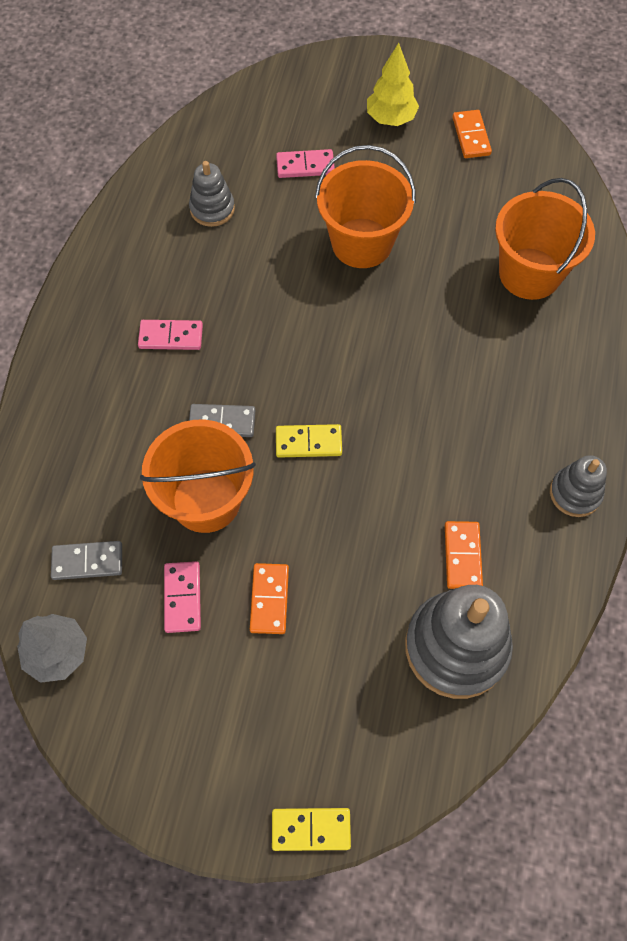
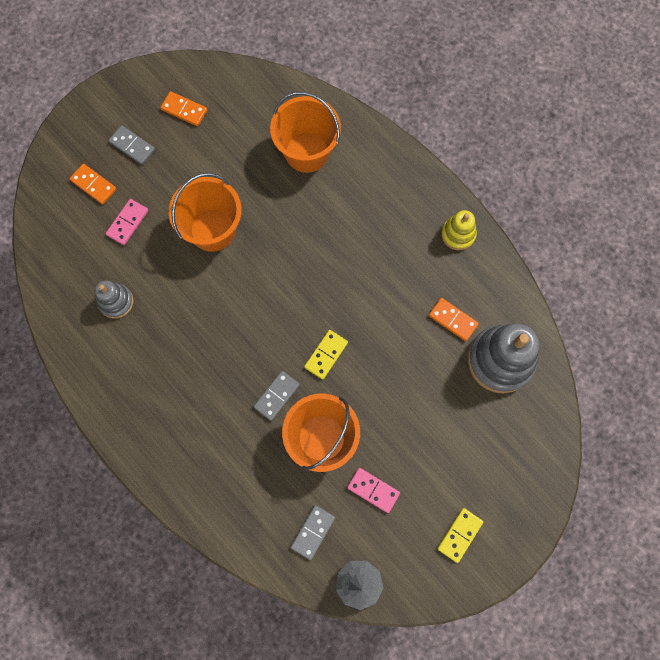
camera: 55 degrees left, 10 degrees up
pink domino [138,320,203,350] -> none
orange domino [250,563,289,634] -> orange domino moved to [70,164,117,204]
yellow domino [272,808,351,851] -> yellow domino moved to [437,508,483,563]
yellow tree [367,43,419,126] -> grey domino [109,125,155,165]
grey stacking toy [550,455,607,517] -> yellow stacking toy [441,210,477,250]

